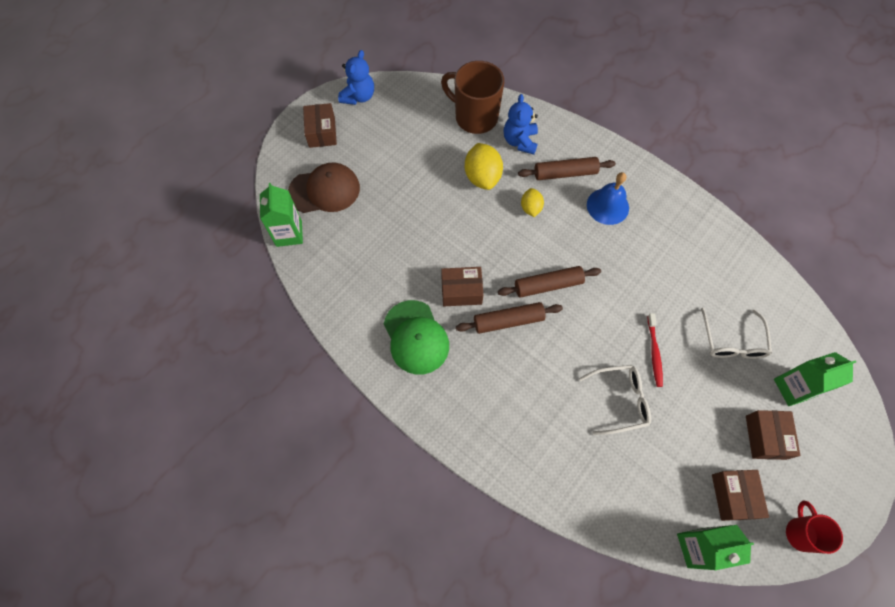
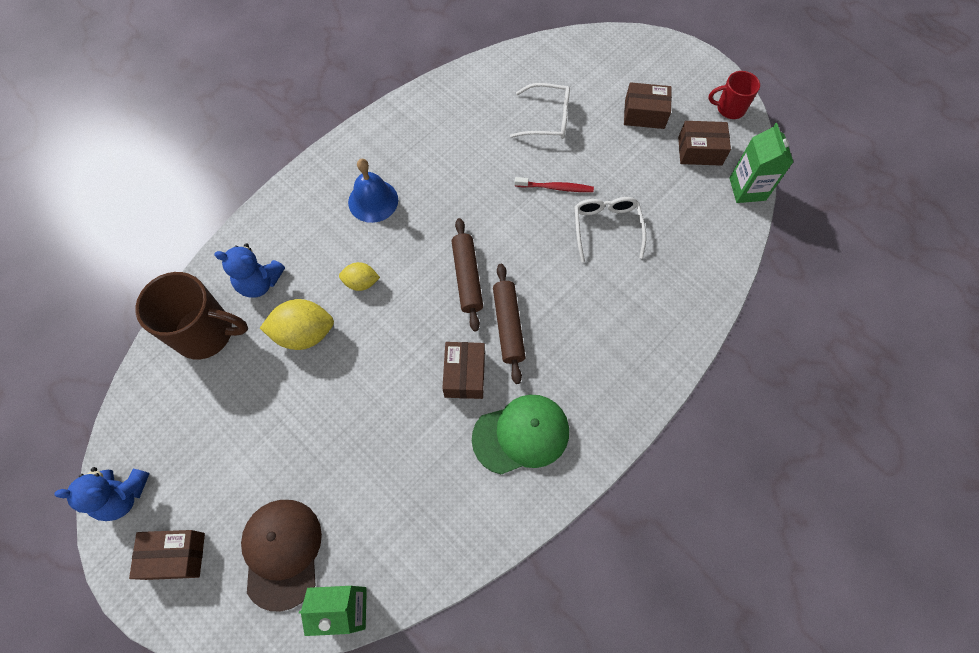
camera: 85 degrees left, 0 degrees up
blue teddy bear [338,50,374,105] -> blue teddy bear turned 150 degrees clockwise [54,467,150,521]
brown mug [441,61,504,134] -> brown mug turned 120 degrees counterclockwise [135,272,248,360]
brown rolling pin [518,157,616,180] -> none
green carton [774,352,856,406] -> none

